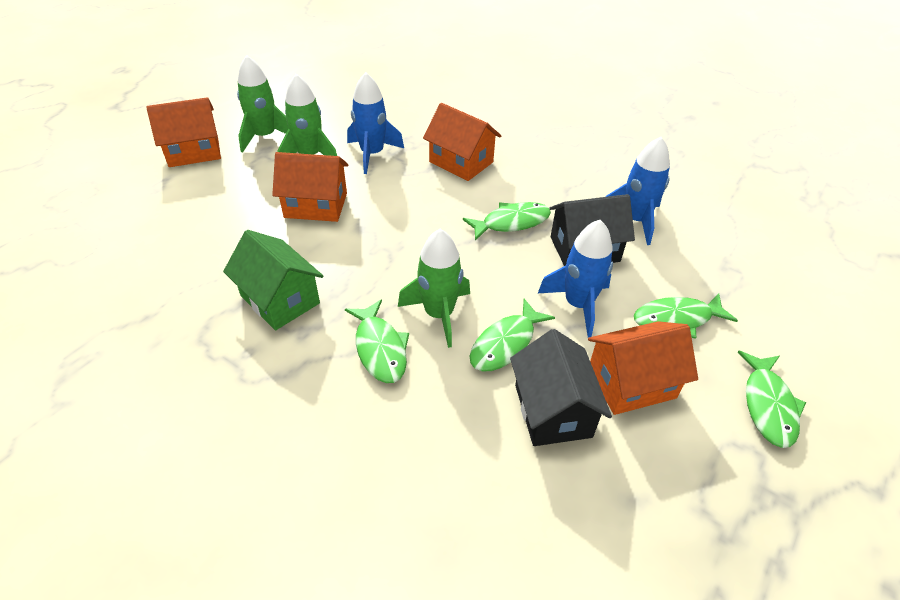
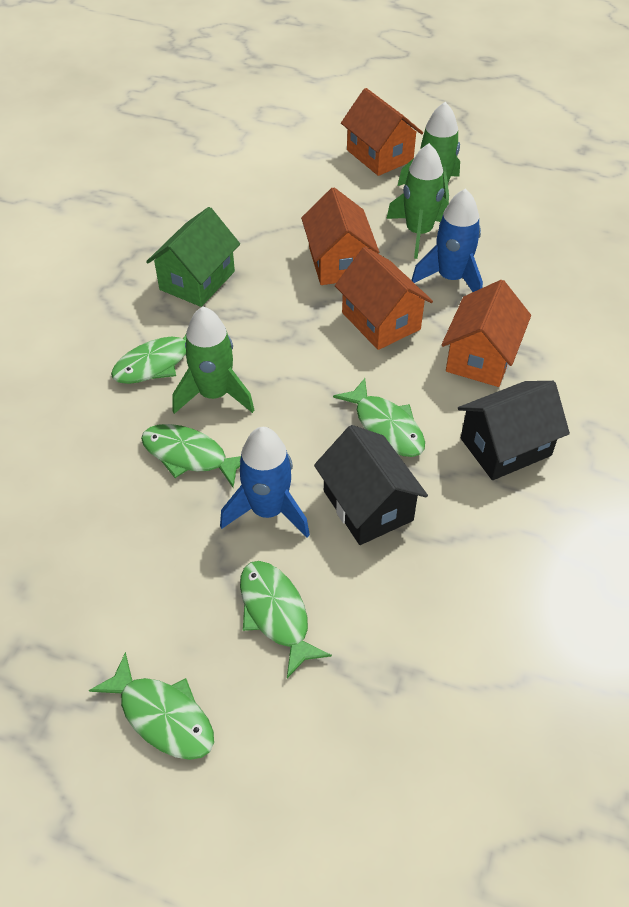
camera: 75 degrees right, 5 degrees up
black house [510,329,612,446] -> black house moved to [458,381,570,480]
orange house [588,321,698,415] -> orange house moved to [335,247,433,350]
blue rocket [605,137,670,245] -> none
green fish [738,351,806,448] -> green fish turned 135 degrees counterclockwise [89,652,214,760]

